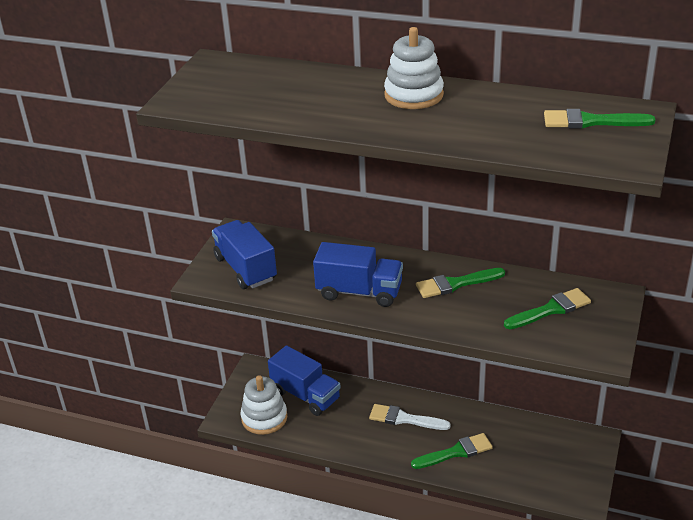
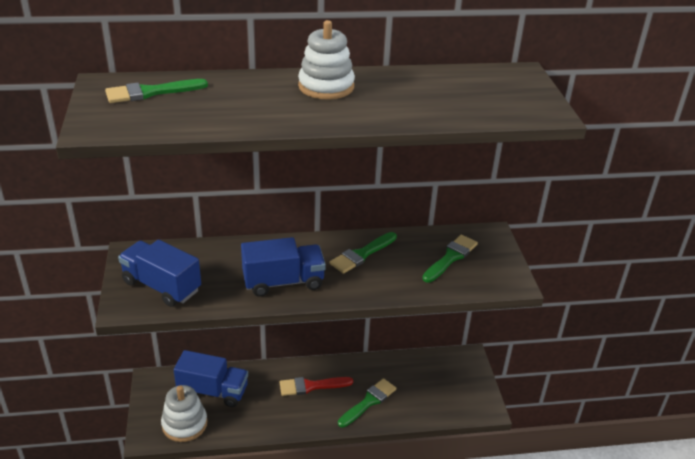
camera: 30 degrees left, 0 degrees up
white brush [369,404,451,430] -> red brush [280,377,353,396]
green brush [544,109,656,129] -> green brush moved to [105,79,208,103]

